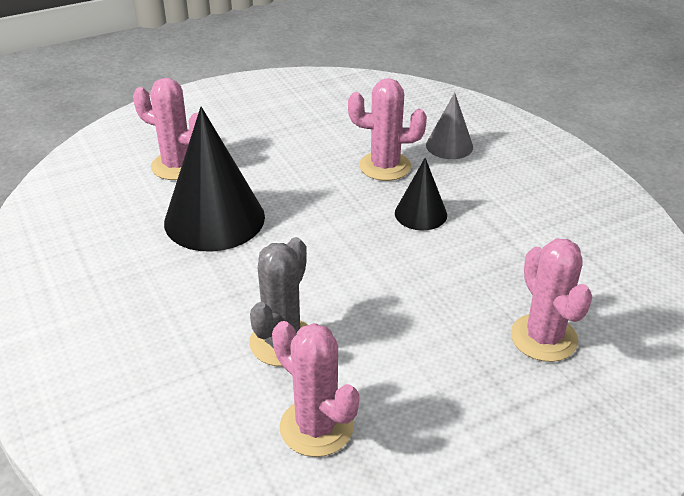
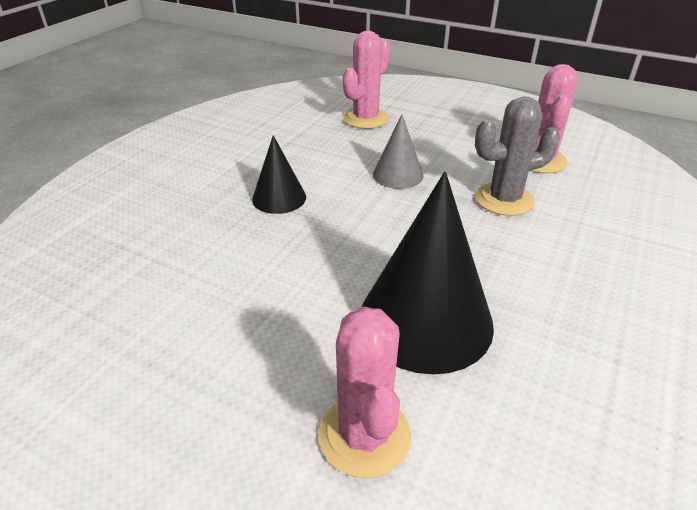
camera: 125 degrees left, 0 degrees up
pink cactus [348,78,427,181] -> none
grey cone [426,92,473,159] -> grey cone moved to [373,114,423,189]

